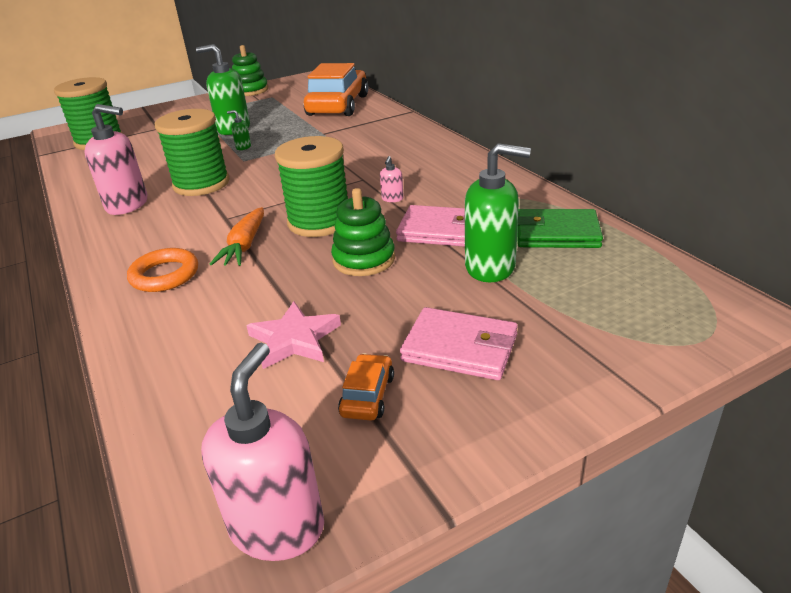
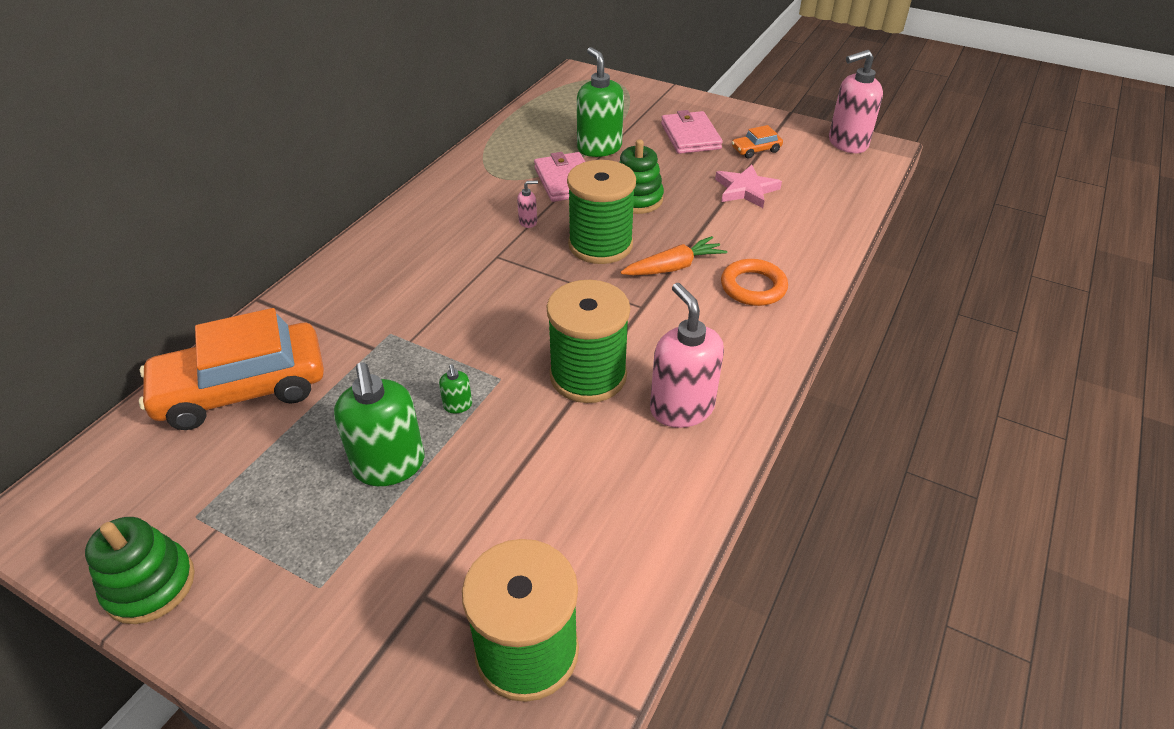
camera: 125 degrees left, 10 degrees up
green wallet [517,209,603,248] -> none

